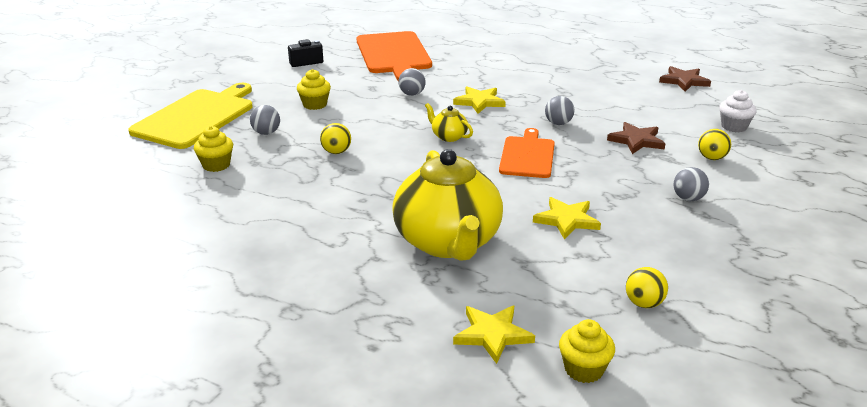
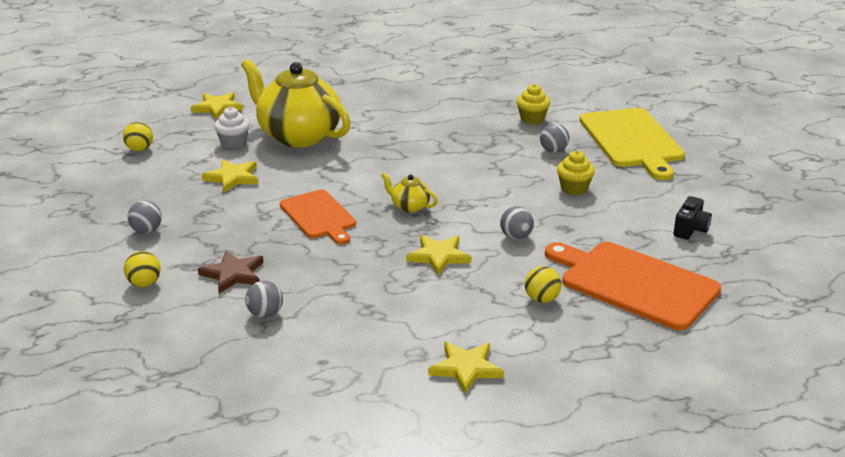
camera: 140 degrees right, 0 degrees up
yellow ball [320,123,351,154] -> yellow ball moved to [525,266,561,303]
yellow teapot [425,103,473,142] -> yellow teapot turned 150 degrees counterclockwise [381,173,438,213]
grey ball [545,96,575,125] -> grey ball moved to [245,281,283,318]
yellow cupcake [559,319,615,383] -> none
brown star [659,66,711,92] -> none
white cupcake [719,90,757,132] -> white cupcake moved to [214,107,250,149]
none -> yellow star [428,341,504,394]

